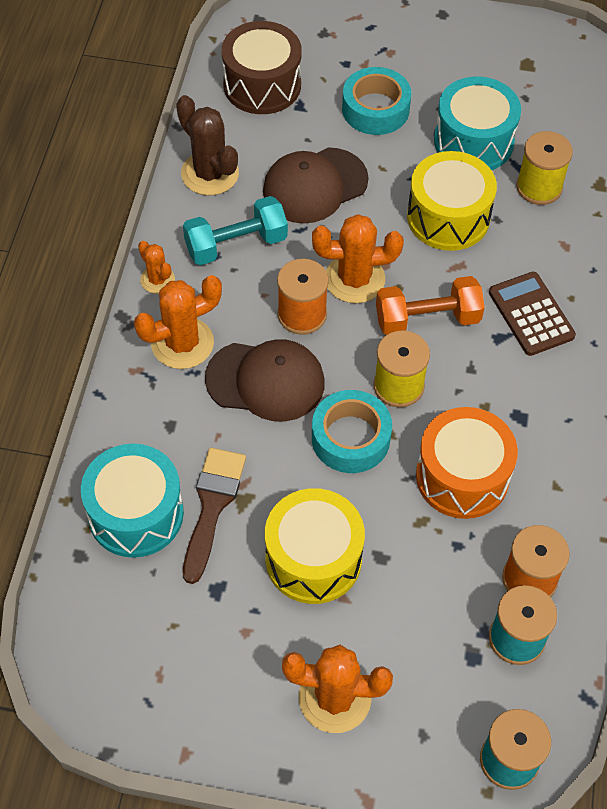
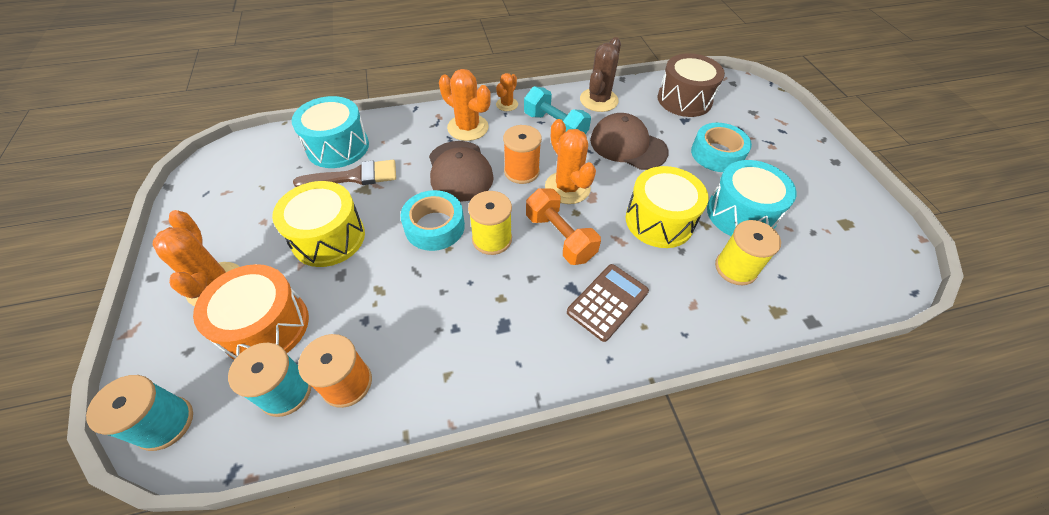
camera: 65 degrees right, 5 degrees down
orange drum [416,407,518,519] -> orange drum moved to [193,264,309,360]

